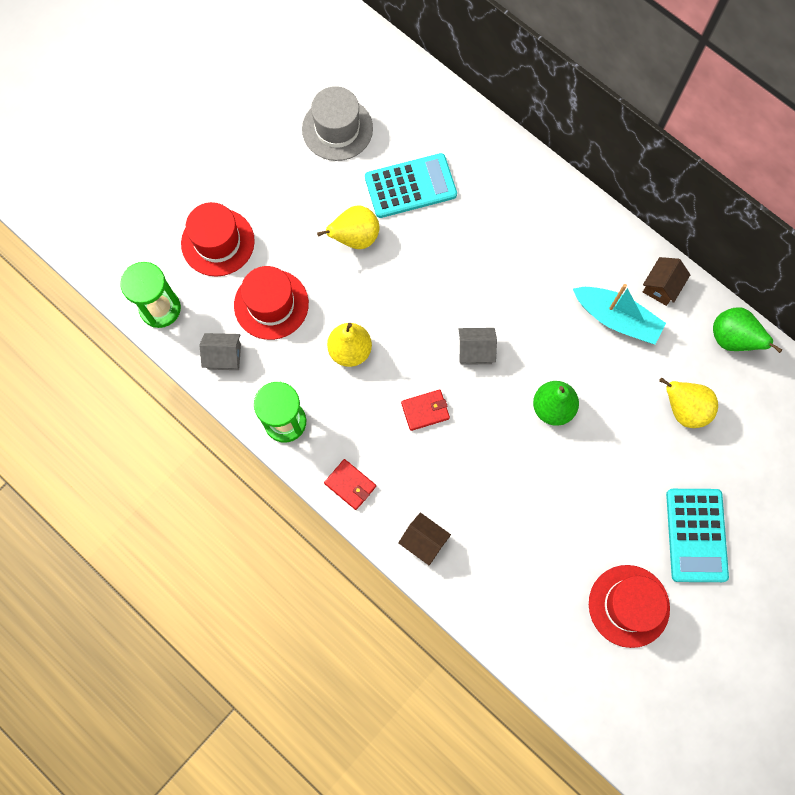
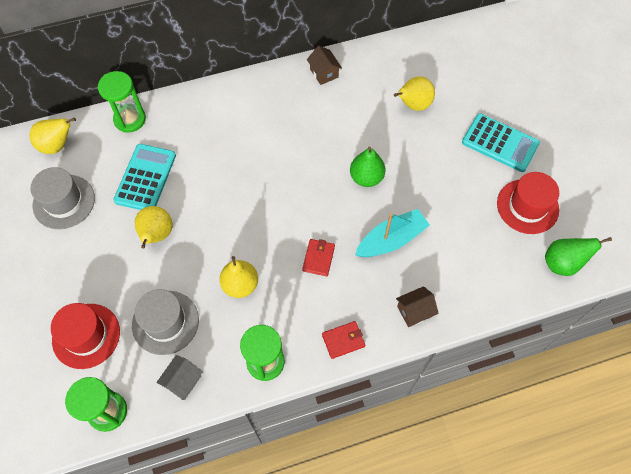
camera: 60 degrees left, 10 degrees down
red hat [234,266,309,340] -> grey hat [132,289,199,355]
grey house [459,328,497,365] -> none
turquoise boat [573,284,666,344] -> turquoise boat moved to [355,209,430,257]
green pear [713,307,782,353] -> green pear moved to [545,237,612,276]
none -> yellow pear [30,118,76,154]
none -> green hourglass [98,71,146,132]

